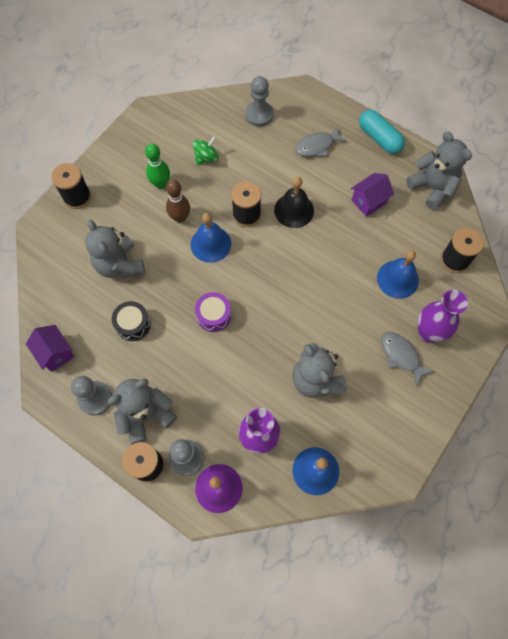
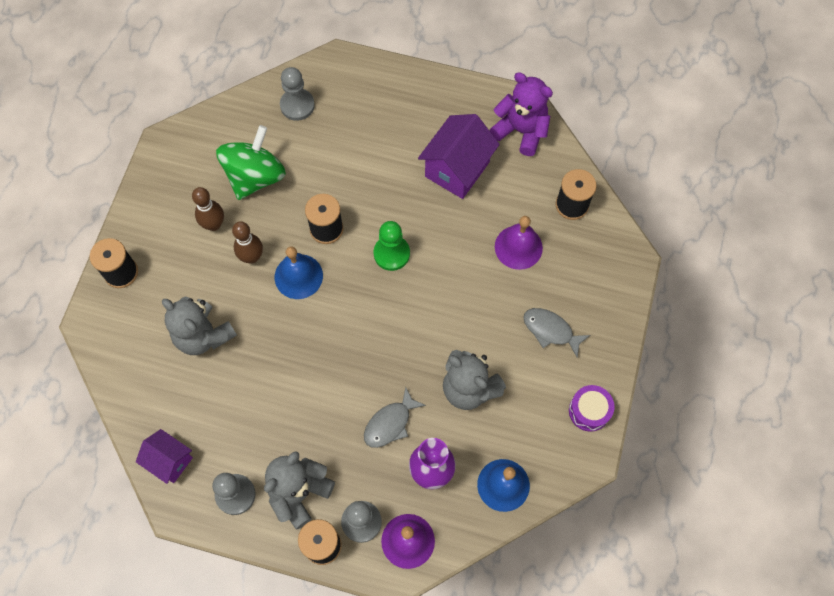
camera: 20 degrees left, 0 degrees up
black drum [112,301,151,341] -> none
green bowling pin [145,144,170,189] -> brown bowling pin [192,187,224,231]
green spinning top [193,136,219,165] -> green spinning top [216,125,286,200], size x1.94
purple drum [195,292,231,332] -> purple drum moved to [569,385,614,432]
black bell [274,177,314,228] -> none
grey fish [295,126,347,157] -> grey fish moved to [364,387,426,448]
purple house [351,173,394,217] -> purple house [418,114,500,199], size x1.64
turquoise capsule [359,110,405,154] -> none
blue bell [377,250,419,299] -> purple bell [495,216,543,270]
grey teddy bear [406,131,472,210] -> purple teddy bear [490,72,553,156]
purple vase [417,290,468,343] -> none
none -> green pawn [373,221,410,271]

